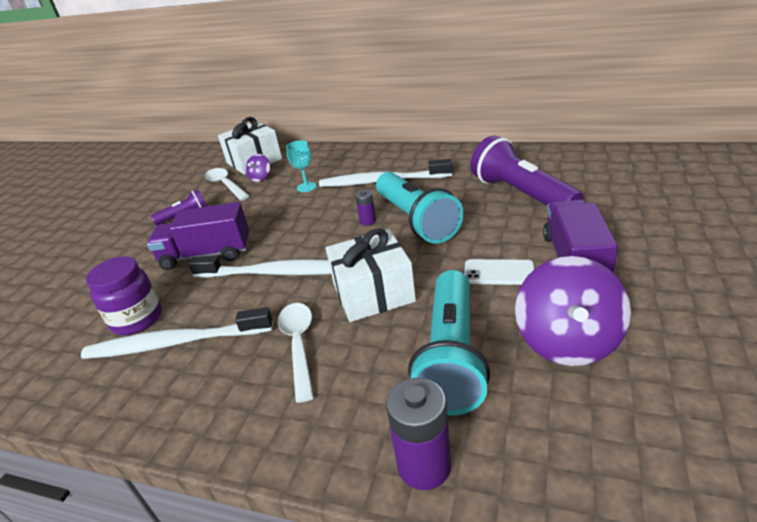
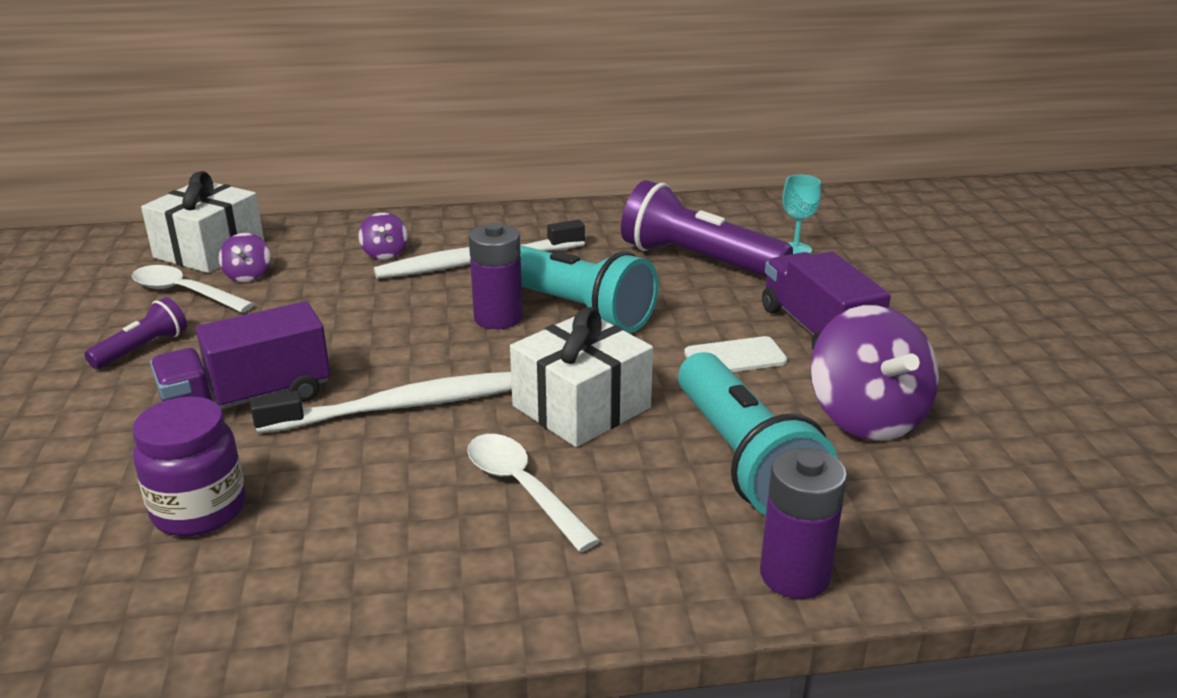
camera: 30 degrees left, 5 degrees down
white toothbrush [81,307,273,359] -> none
turquoise goblet [286,140,317,192] -> turquoise goblet moved to [783,175,821,254]
purple battery [355,190,376,225] -> purple battery [469,223,523,329], size x1.86
none -> purple spinning top [358,212,408,259]

